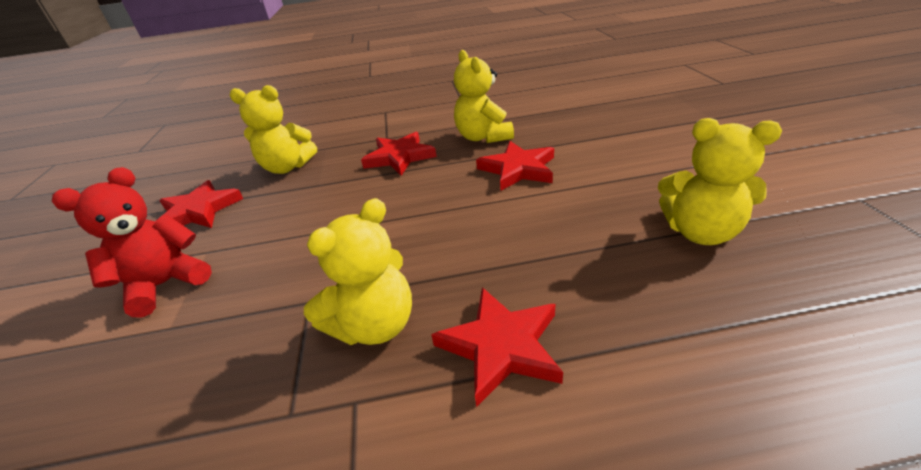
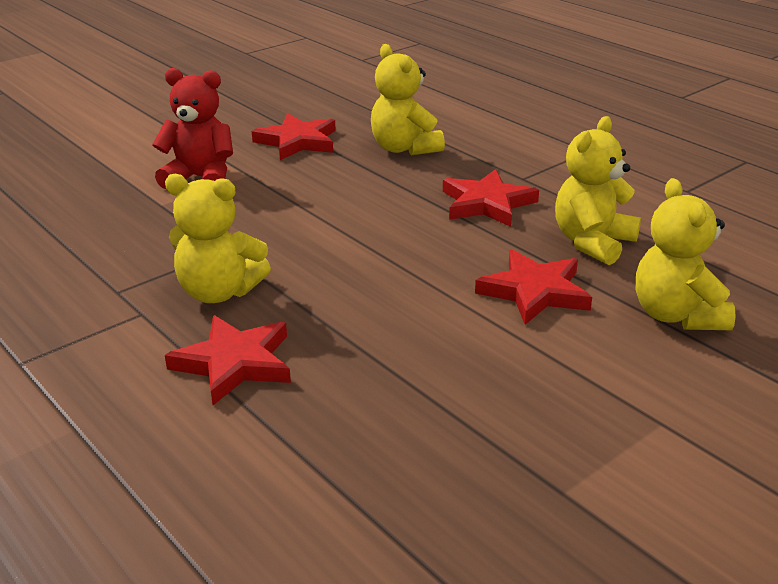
camera: 55 degrees right, 5 degrees down
yellow teddy bear [658,118,782,245] -> yellow teddy bear moved to [636,178,736,330]

